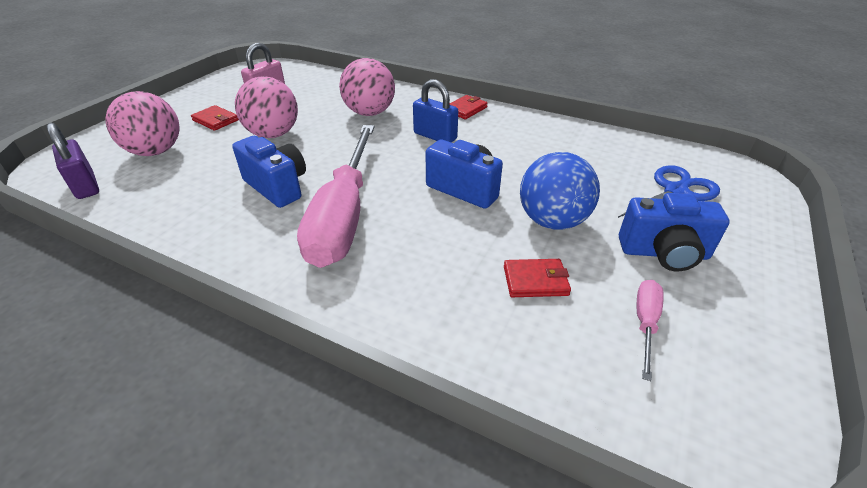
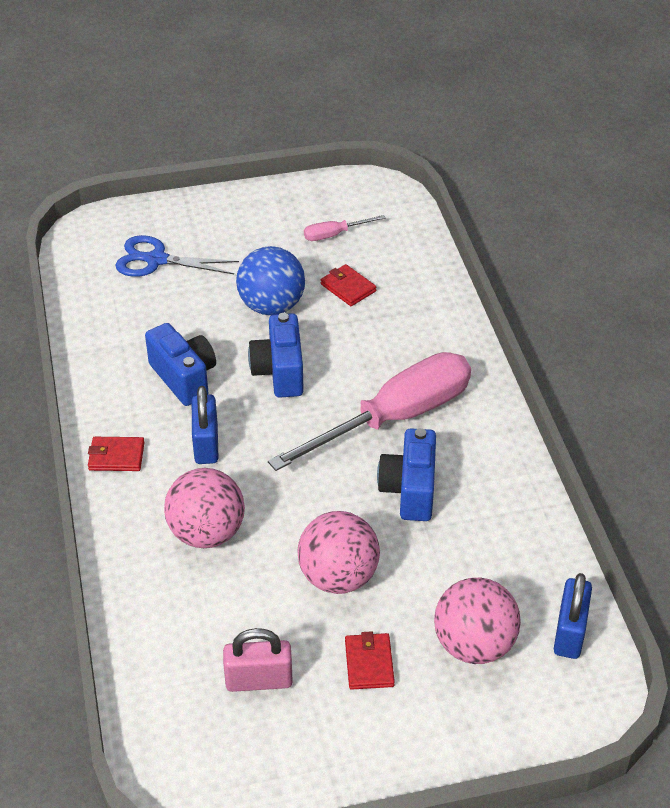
camera: 130 degrees left, 5 degrees up
purple padlock [47,123,99,199] -> blue padlock [554,573,592,659]
blue camera [619,193,730,271] -> blue camera moved to [145,323,216,406]

